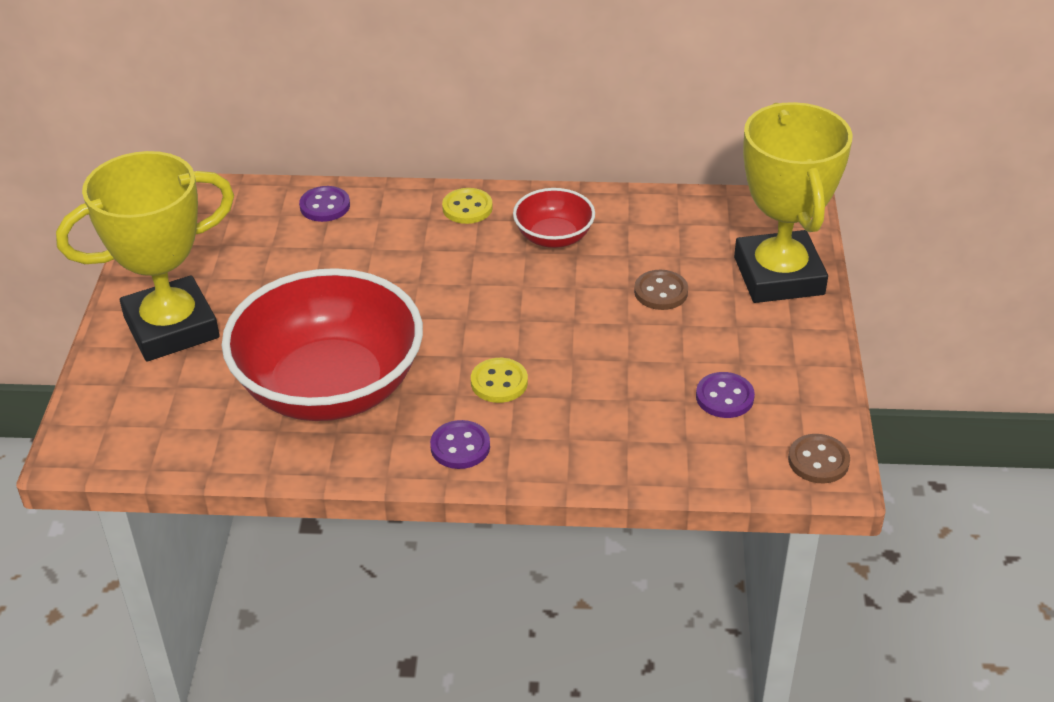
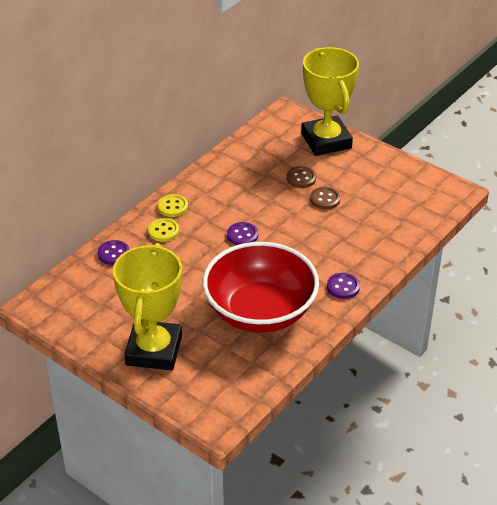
camera: 55 degrees left, 0 degrees up
yellow button [471,358,528,403] -> yellow button moved to [148,218,179,242]
red bowl [513,188,595,248] -> none
purple button [696,372,755,418] -> purple button moved to [227,222,258,245]
yellow trophy [734,102,852,303] -> yellow trophy turned 45 degrees clockwise [301,47,359,156]
brown button [788,434,850,484] -> brown button moved to [310,187,340,209]

